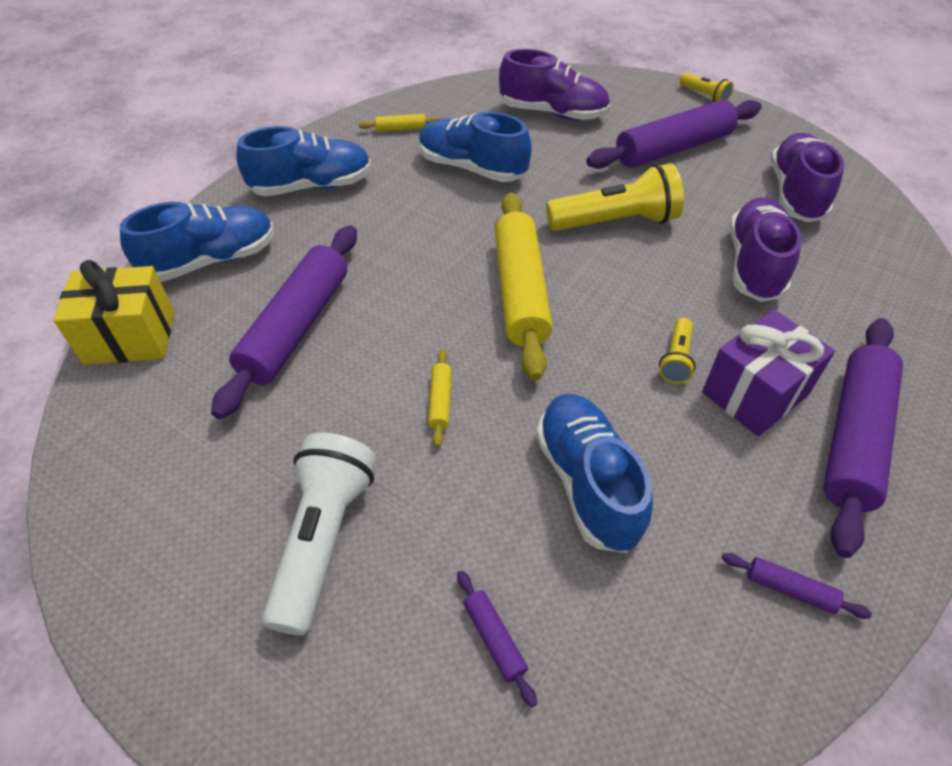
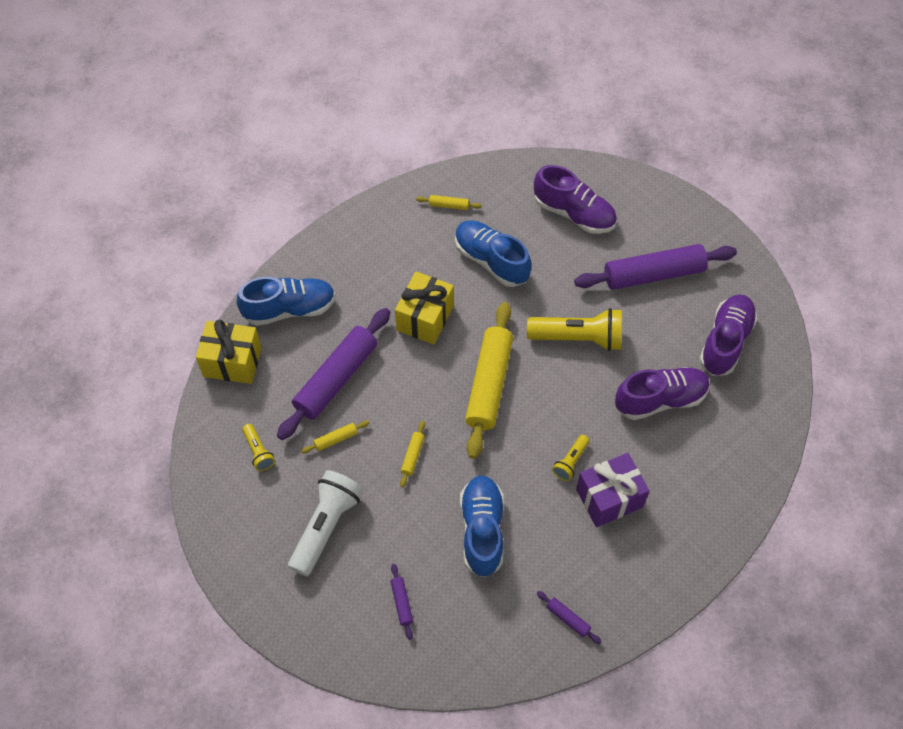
camera: 15 degrees right, 10 degrees up
blue shoe [236,126,371,196] -> none
yellow flashlight [680,73,734,102] -> yellow flashlight moved to [242,424,275,471]
purple shoe [729,197,802,302] -> purple shoe turned 45 degrees clockwise [615,367,710,420]
purple rolling pin [823,318,903,558] -> none
none -> yellow rolling pin [301,421,370,454]
none -> yellow gift [395,271,454,344]

